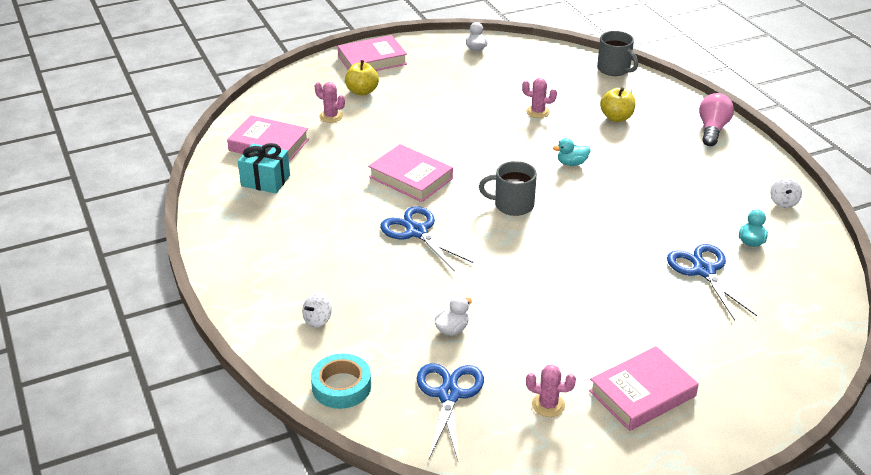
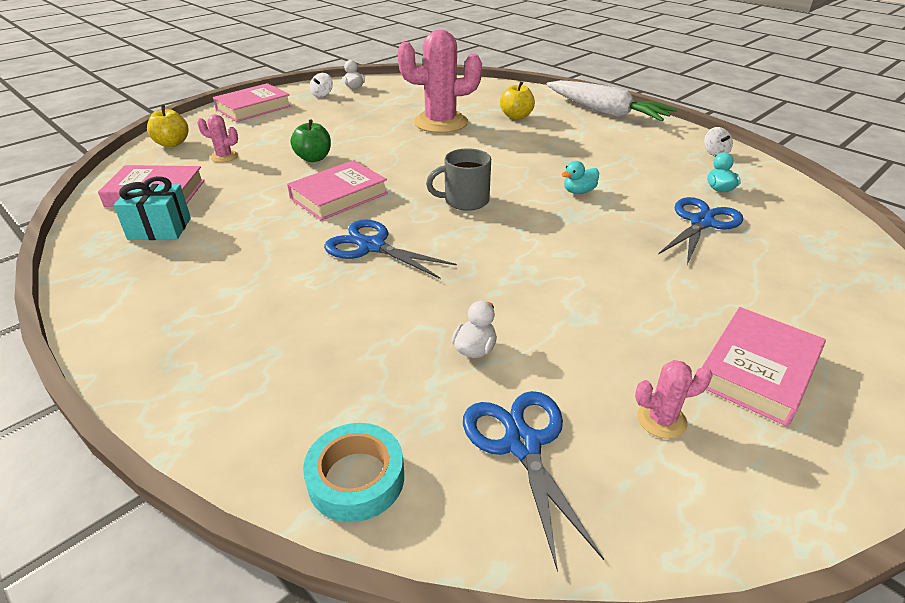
camera: 20 degrees left, 0 degrees up
white spinning top [302,292,332,328] -> white spinning top moved to [310,73,333,97]
yellow apple [345,60,379,96] -> yellow apple moved to [147,105,188,147]
pink book [368,144,453,202] -> pink book turned 60 degrees counterclockwise [287,160,388,221]
pink cactus [522,78,557,118] -> pink cactus [397,30,482,133], size x2.26
turquoise duck [553,138,590,166] -> turquoise duck moved to [562,161,599,194]
grey mug [597,31,638,76] -> none
blue scissors [667,244,757,321] -> blue scissors turned 75 degrees clockwise [658,197,743,265]
pink light bulb [699,93,734,146] -> white carrot [546,80,677,122]
none -> green apple [290,119,331,162]

